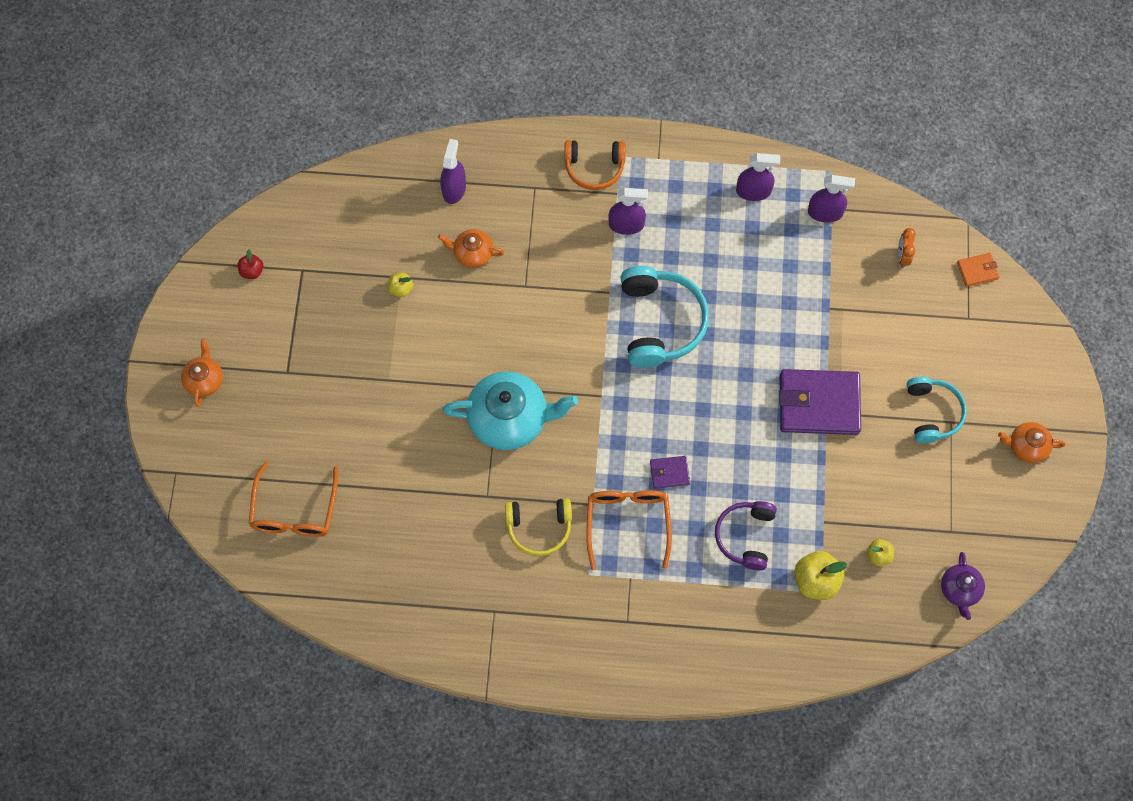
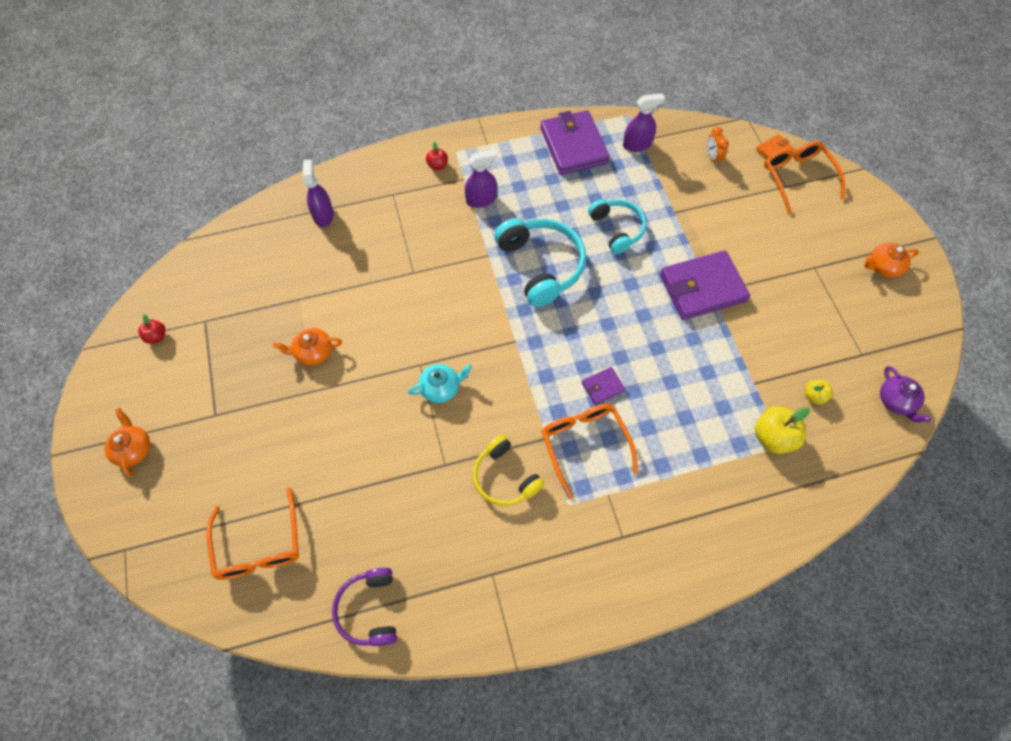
camera: 20 degrees left, 5 degrees down
yellow apple [388,272,413,297] -> none
orange teapot [438,229,504,268] -> orange teapot moved to [273,328,342,365]
turquoise teapot [443,371,578,450] -> turquoise teapot [408,364,472,403], size x0.52
yellow headphones [505,498,572,556] -> yellow headphones turned 75 degrees clockwise [473,435,544,506]
orange headphones [564,140,626,190] -> red apple [426,142,448,170]
purple headphones [715,501,777,570] -> purple headphones moved to [332,568,397,646]
purple spray bottle [736,153,780,201] -> purple wallet [540,110,610,175]
turquoise headphones [906,377,967,444] -> turquoise headphones moved to [588,199,646,254]
none -> orange glasses [764,141,845,215]

